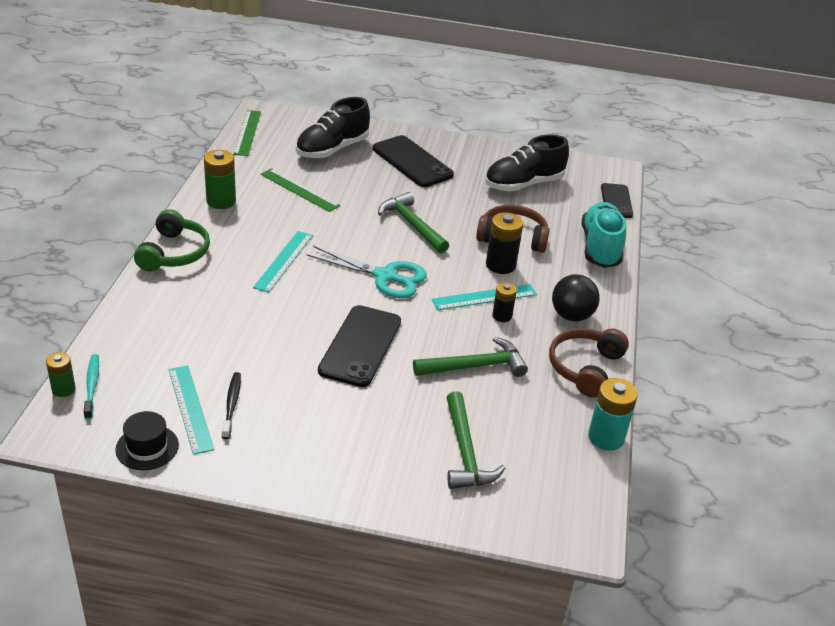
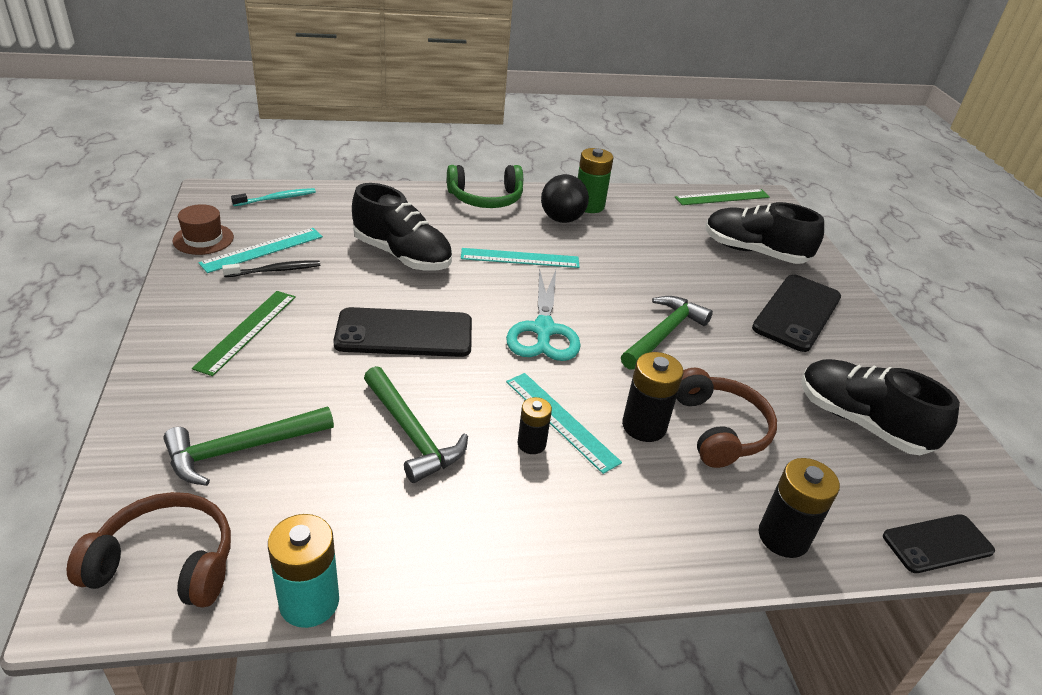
camera: 70 degrees right, 0 degrees up
green battery [46,352,76,397] -> none
black hat [115,411,179,470] -> brown hat [173,204,234,255]
green ruler [261,168,340,212] -> green ruler moved to [192,291,296,376]
brown headphones [549,328,629,398] -> brown headphones moved to [67,492,231,608]
black ball [552,274,600,322] -> black ball moved to [541,174,589,223]
turquoise shoe [581,202,626,268] -> black battery [758,458,840,558]
none -> black shoe [352,183,452,271]

